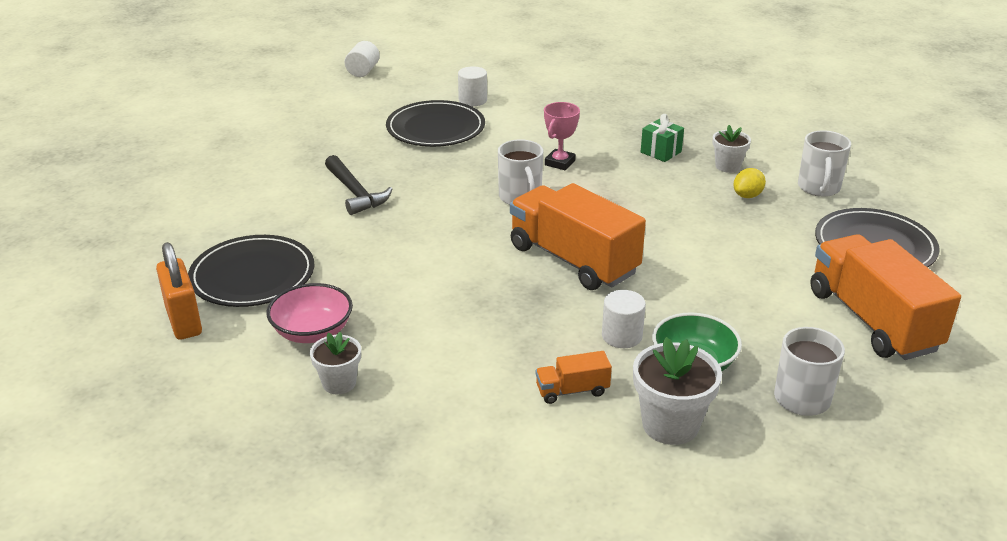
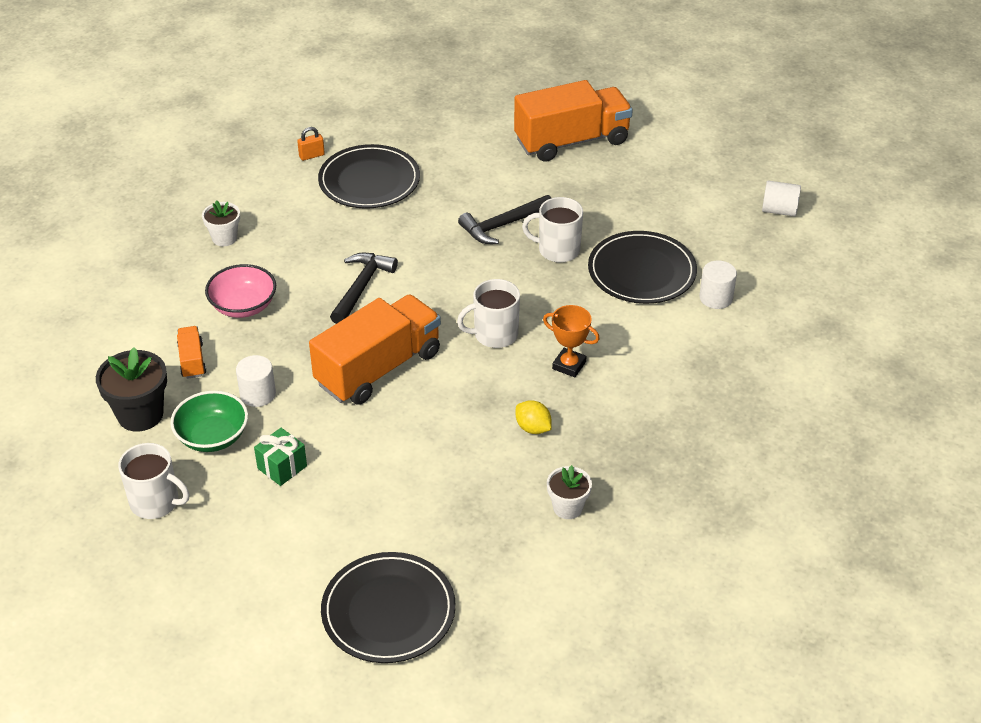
camera: 90 degrees right, 10 degrees up
orange padlock [156,242,202,340] -> orange padlock [297,127,325,161], size x0.51
pink bowl [266,283,353,343] -> pink bowl moved to [205,264,276,318]
pink trophy [544,102,580,170] -> orange trophy [543,305,600,377]
white flower pot [633,337,722,445] -> black flower pot [96,347,167,432]
green gift [641,114,684,162] -> green gift moved to [254,428,307,486]
yellow lemon [733,168,766,198] -> yellow lemon moved to [516,400,552,434]
white mug [798,130,851,197] -> white mug moved to [522,197,583,263]
orange truck [810,234,961,360] -> orange truck moved to [514,80,633,162]
none -> black hammer [330,253,398,324]

